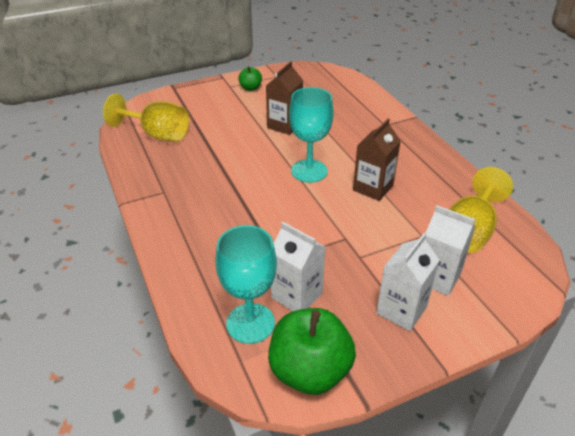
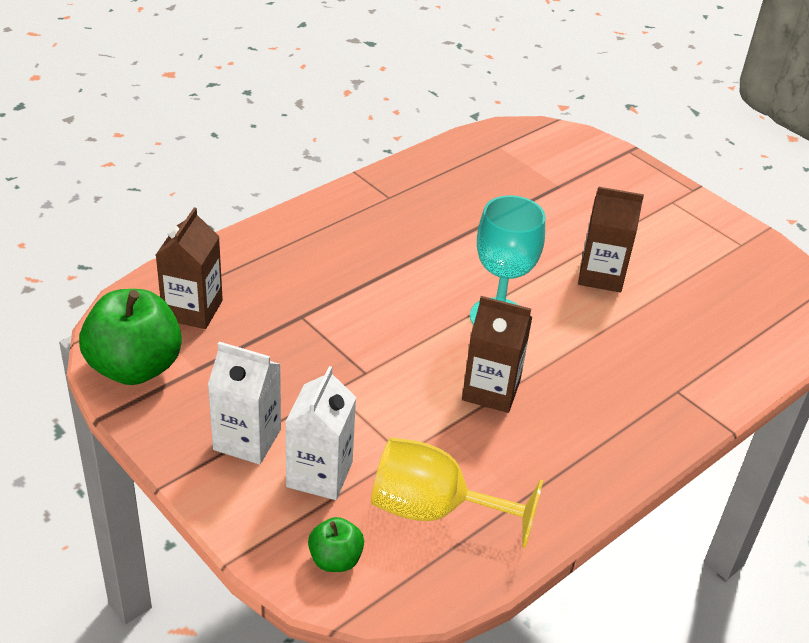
camera: 70 degrees right, 0 degrees up
yellow goblet [103,93,189,142] -> none
turquoise goblet [215,225,277,344] -> brown carton [156,207,223,329]
green apple [238,66,262,91] -> green apple moved to [308,517,364,572]
white carton [271,222,325,311] -> none

